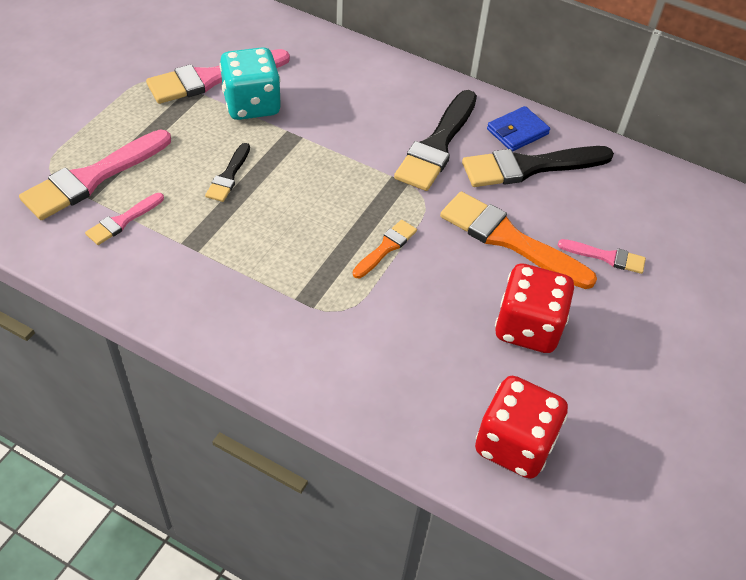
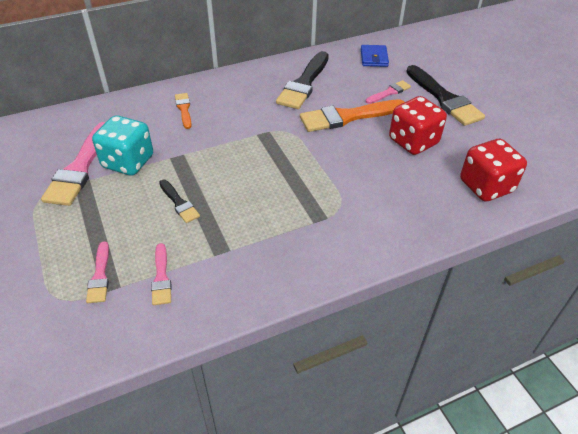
camera: 50 degrees left, 5 degrees down
pink brush [19,130,171,220] -> pink brush [86,241,109,303], size x0.52
orange brush [353,220,417,278] -> orange brush moved to [175,93,192,129]
black brush [394,90,477,191] -> black brush moved to [406,65,485,126]
blue wallet [487,106,550,152] -> blue wallet moved to [361,45,389,67]

